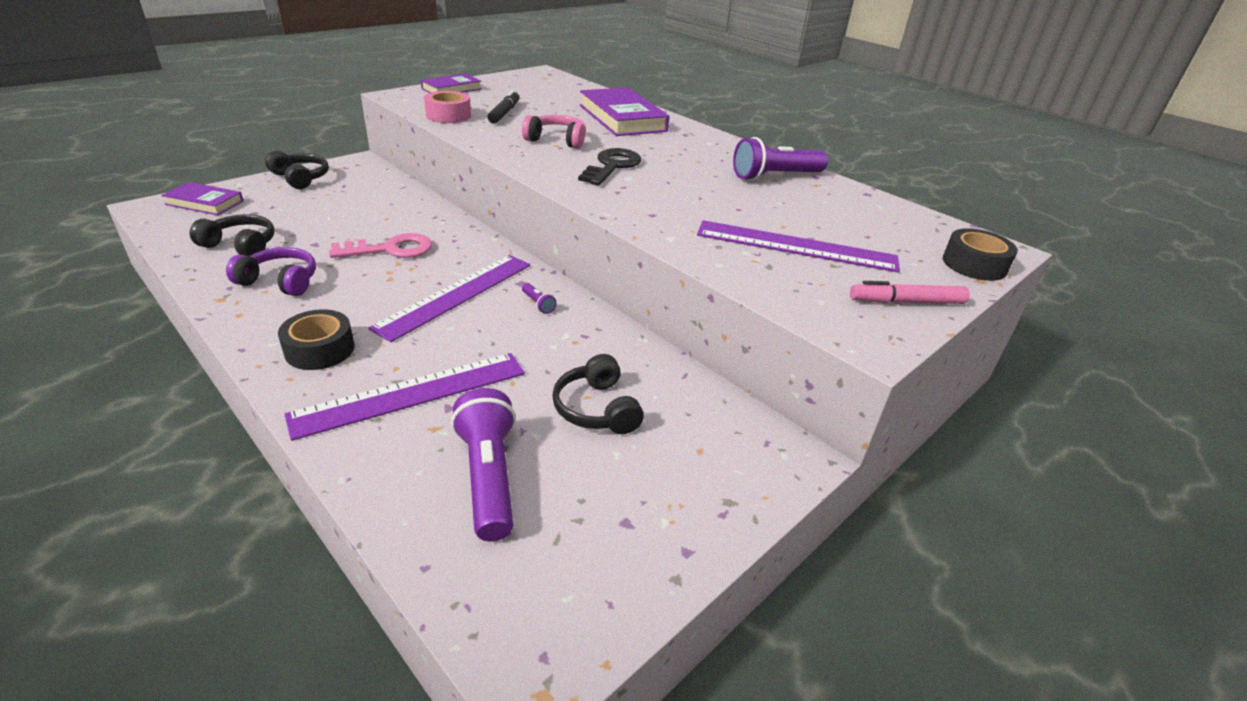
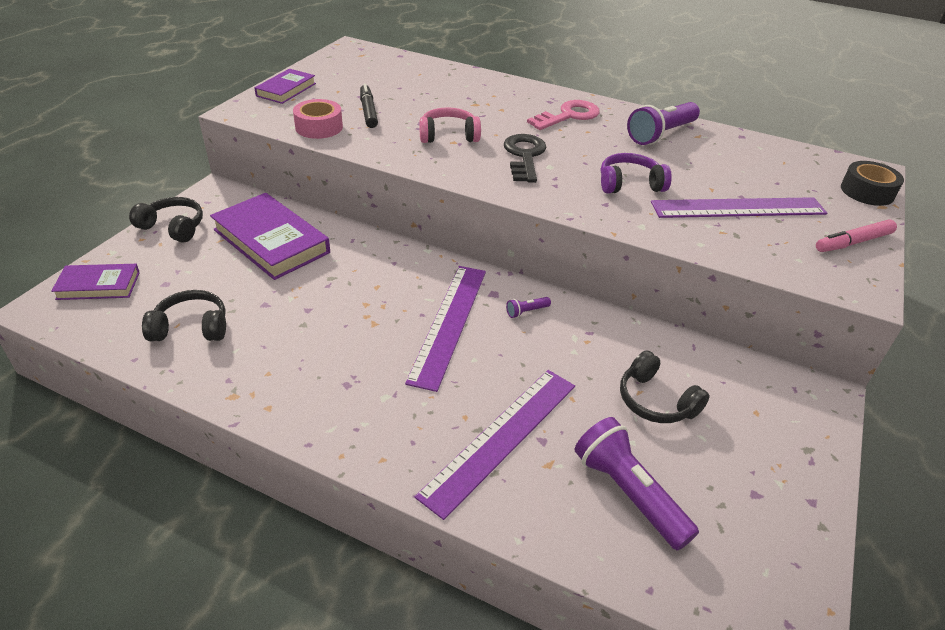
camera: 20 degrees left, 5 degrees up
purple headphones [226,247,316,296] -> purple headphones moved to [601,153,672,194]
black tape [278,309,355,370] -> none
pink key [329,233,432,258] -> pink key moved to [527,100,600,130]
purple flashlight [522,283,557,314] -> purple flashlight turned 120 degrees clockwise [506,297,551,318]
purple book [580,88,669,136] -> purple book moved to [210,193,330,280]

